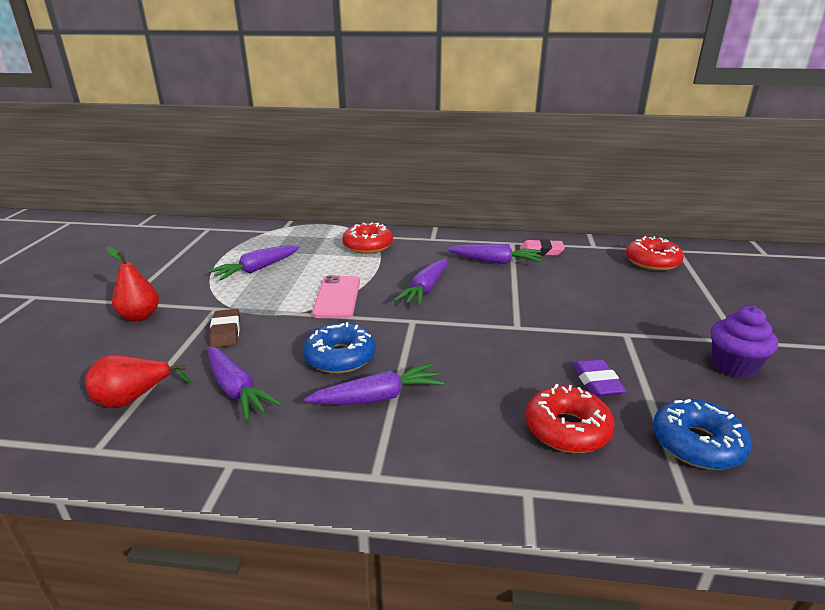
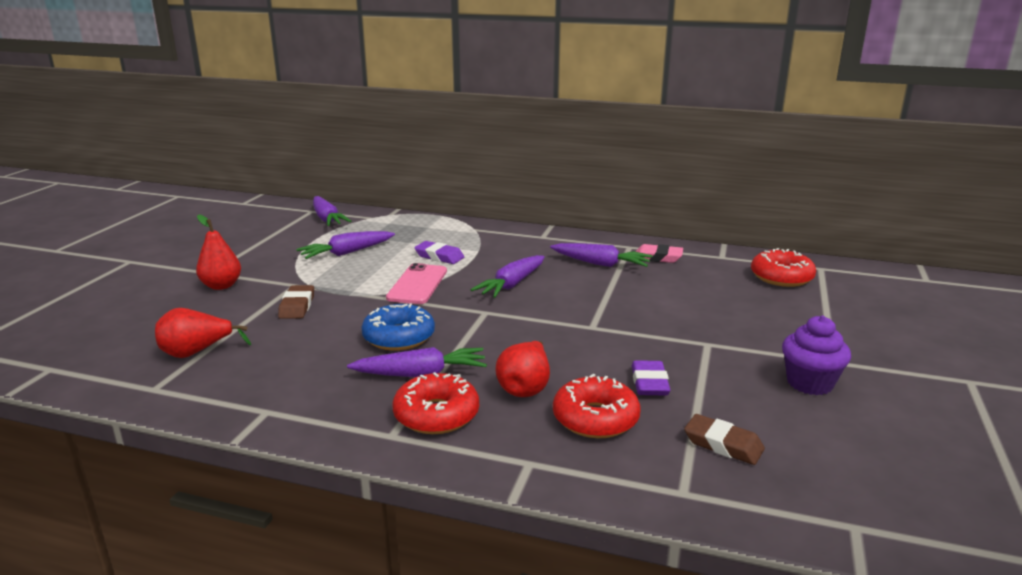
camera: 10 degrees right, 5 degrees down
purple carrot [208,346,281,421] -> purple carrot moved to [313,196,351,226]
red donut [342,223,393,254] -> red donut moved to [392,372,479,434]
blue donut [653,399,752,470] -> brown eraser [684,414,765,465]
none -> purple eraser [414,241,464,264]
none -> red pear [496,341,550,397]

